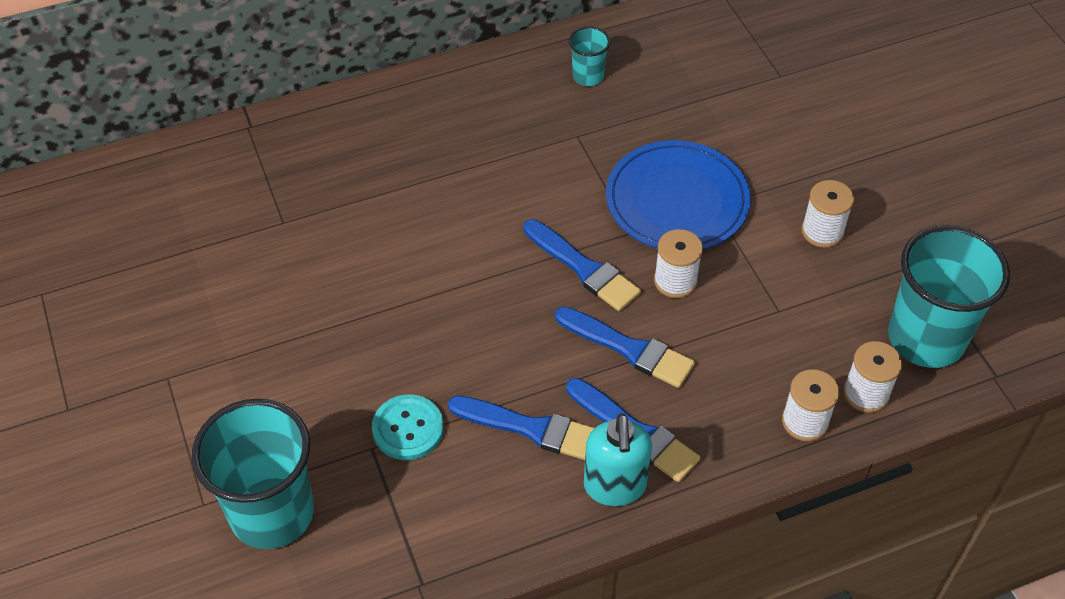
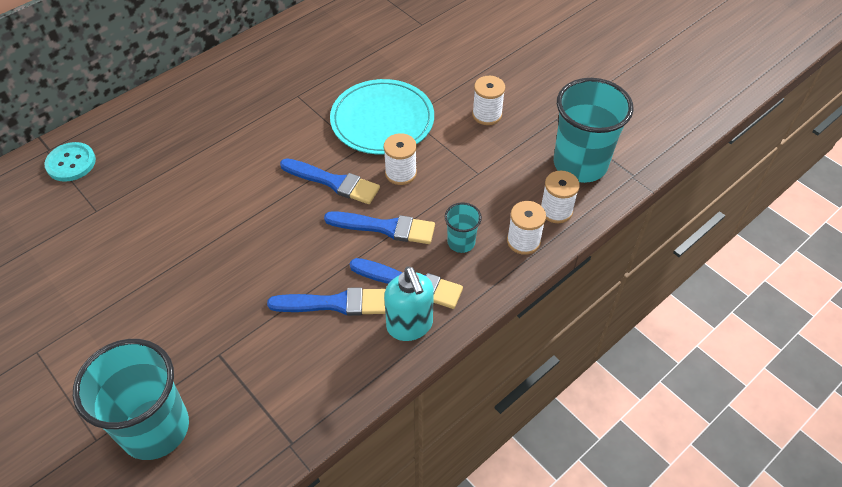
camera: 20 degrees left, 0 degrees up
turquoise button [372,395,444,460] -> turquoise button moved to [44,142,96,182]
turquoise cup [569,26,611,86] -> turquoise cup moved to [445,202,482,253]
blue plate [606,140,751,249] -> turquoise plate [330,79,434,154]

